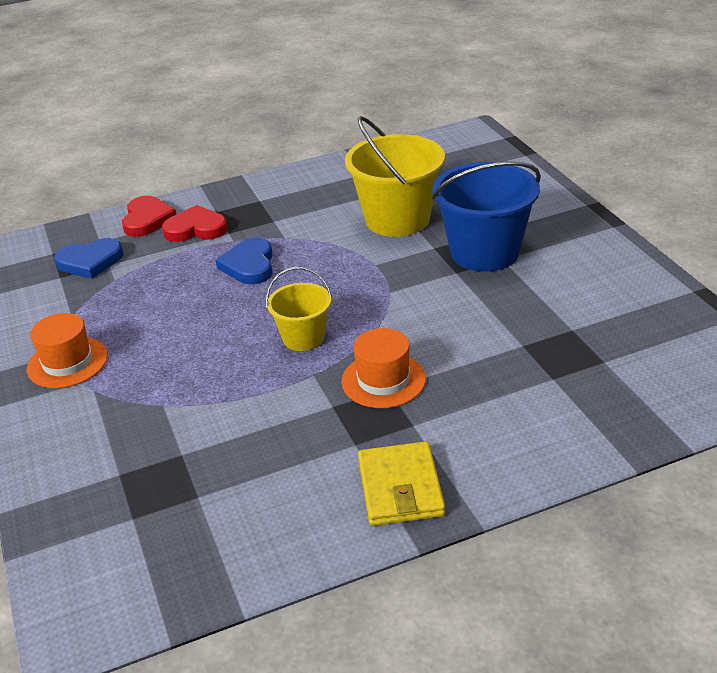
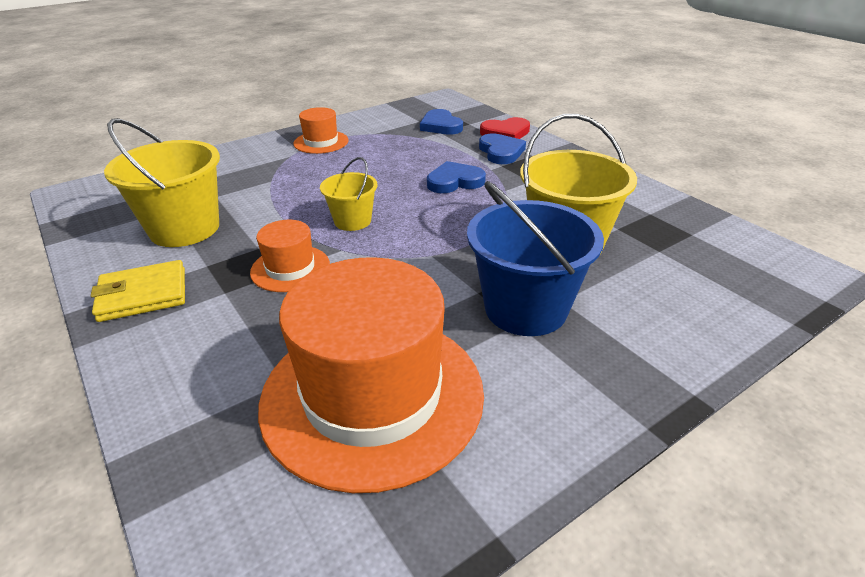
camera: 75 degrees right, 0 degrees up
red heart [162,205,228,242] -> blue heart [479,134,526,164]
none -> yellow bucket [104,118,220,247]
none -> orange hat [258,257,484,493]

